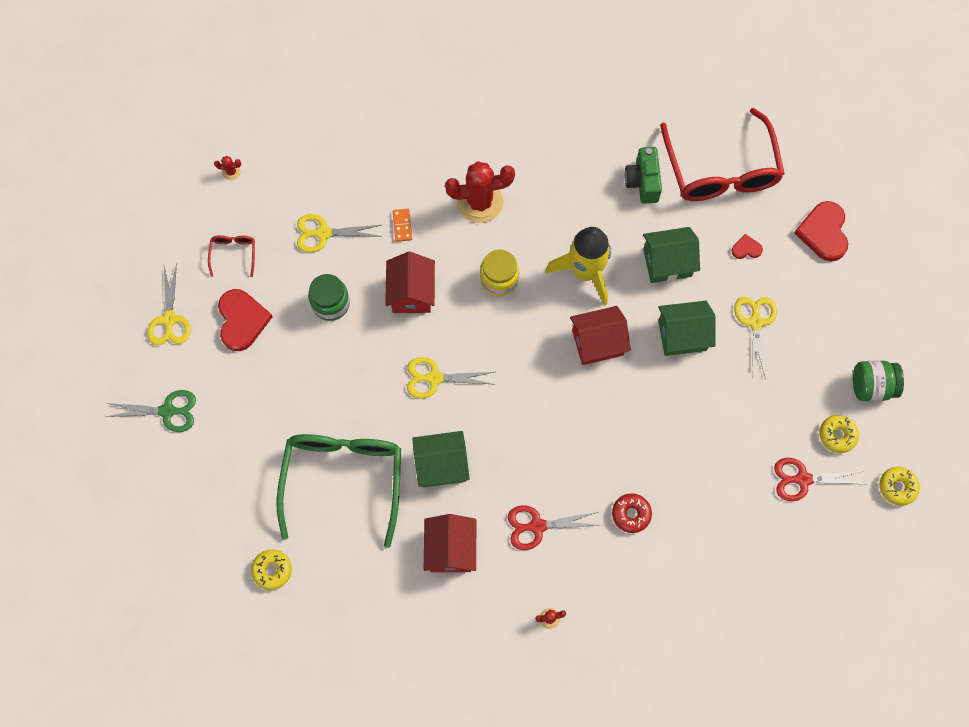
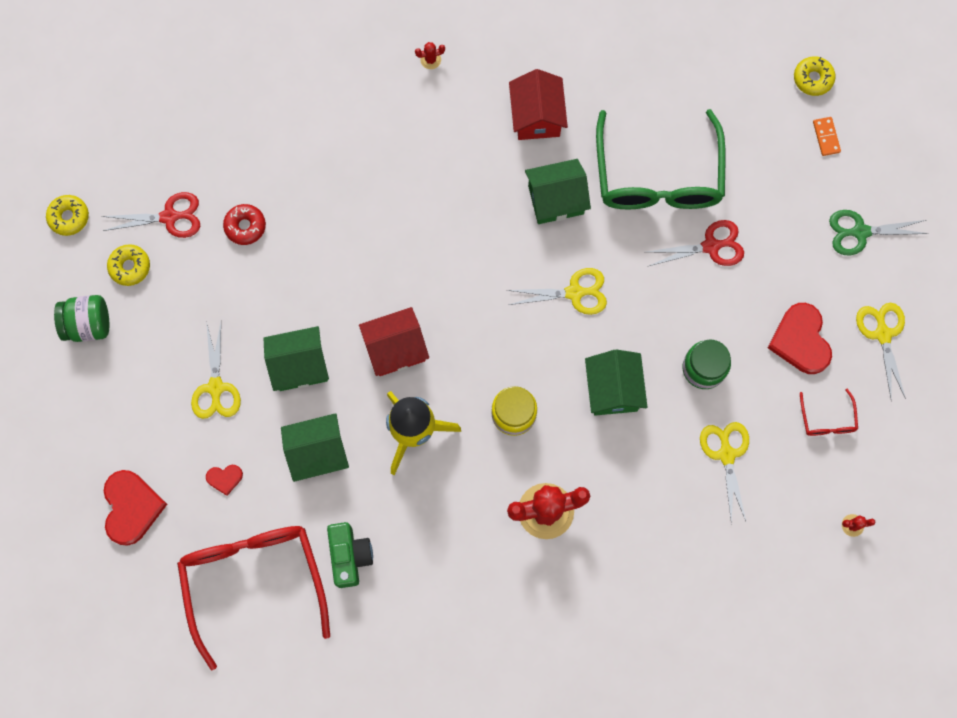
camera: 175 degrees right, 5 degrees up
yellow donut [251,549,292,590] -> yellow donut moved to [794,56,836,96]
yellow scissors [297,214,381,253] -> yellow scissors turned 90 degrees counterclockwise [700,422,749,524]
red house [385,252,435,313] -> green house [585,349,648,416]
orange domino [393,209,412,242] -> orange domino moved to [813,117,841,156]
red scissors [508,505,599,550] -> red scissors moved to [647,220,744,266]
red donut [612,493,652,533] -> red donut moved to [223,204,266,245]

